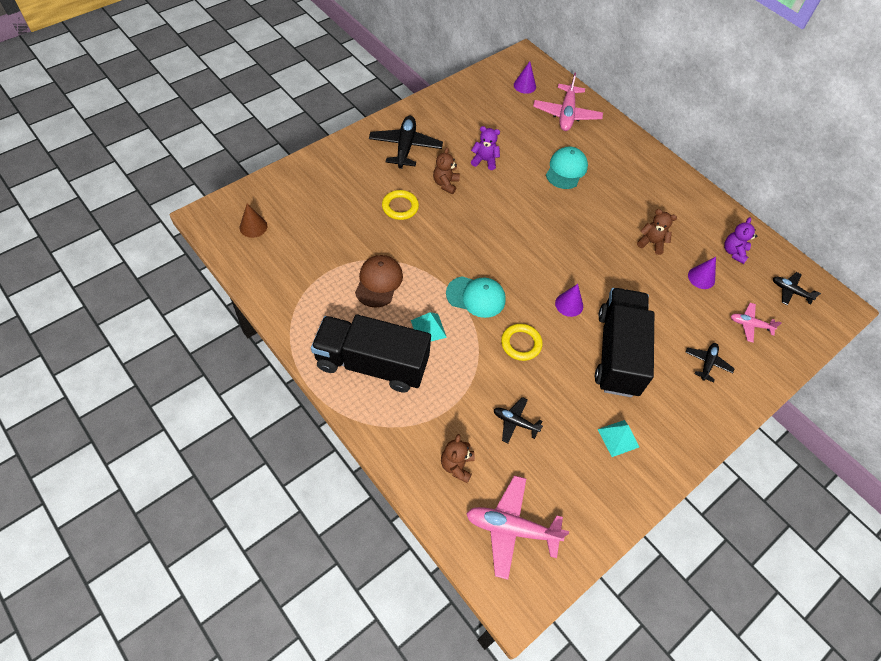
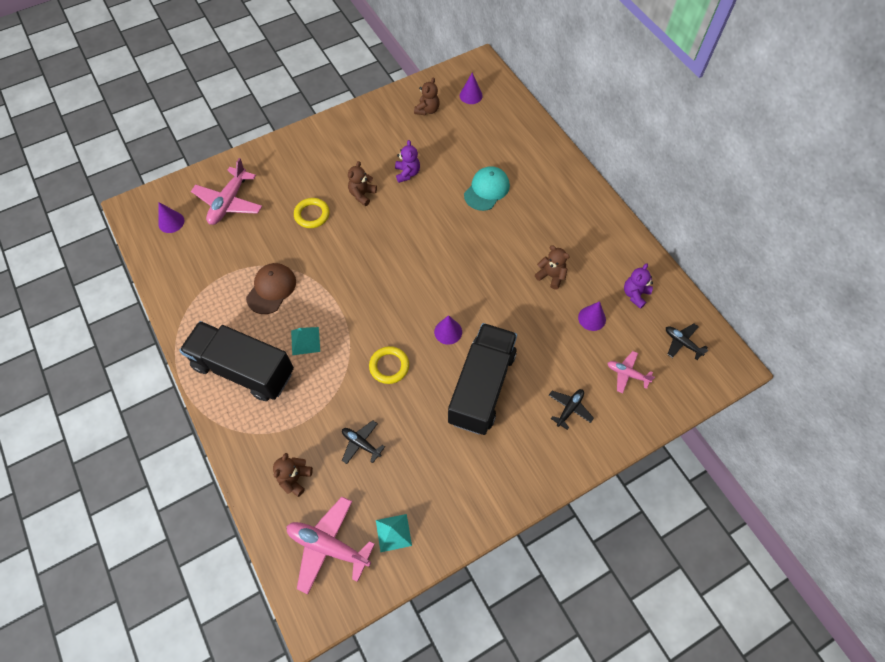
camera: 15 degrees right, 5 degrees up
brown cone [240,204,267,238] -> purple cone [158,202,184,233]
black plane [369,116,443,169] -> none
turquoise cap [446,276,506,318] -> none
purple teddy bear [471,126,500,170] -> purple teddy bear turned 60 degrees clockwise [395,140,420,183]
pink plane [533,72,603,131] -> pink plane moved to [191,158,262,225]
turquoise pyramid [597,420,639,457] -> turquoise pyramid moved to [376,514,412,552]
none -> brown teddy bear [414,77,440,115]

